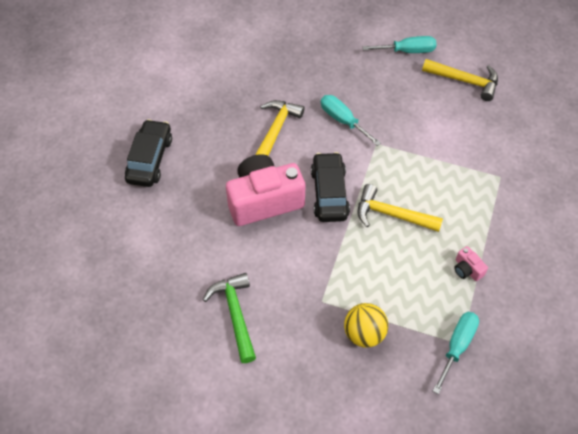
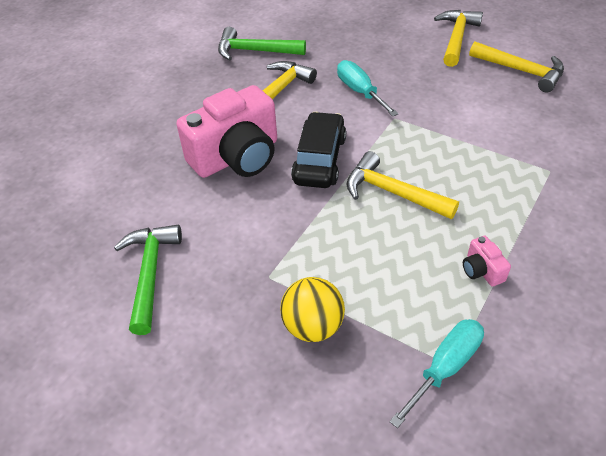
camera: 15 degrees right, 10 degrees down
black car [125,119,172,187] -> none
pink camera [226,154,305,226] -> pink camera turned 150 degrees clockwise [176,85,277,178]
turquoise screwdriver [363,36,437,53] -> yellow hammer [434,10,483,67]
none -> green hammer [218,27,306,61]

